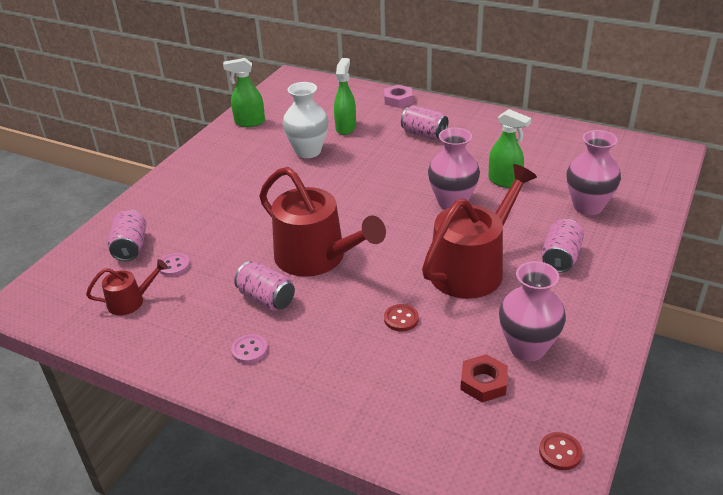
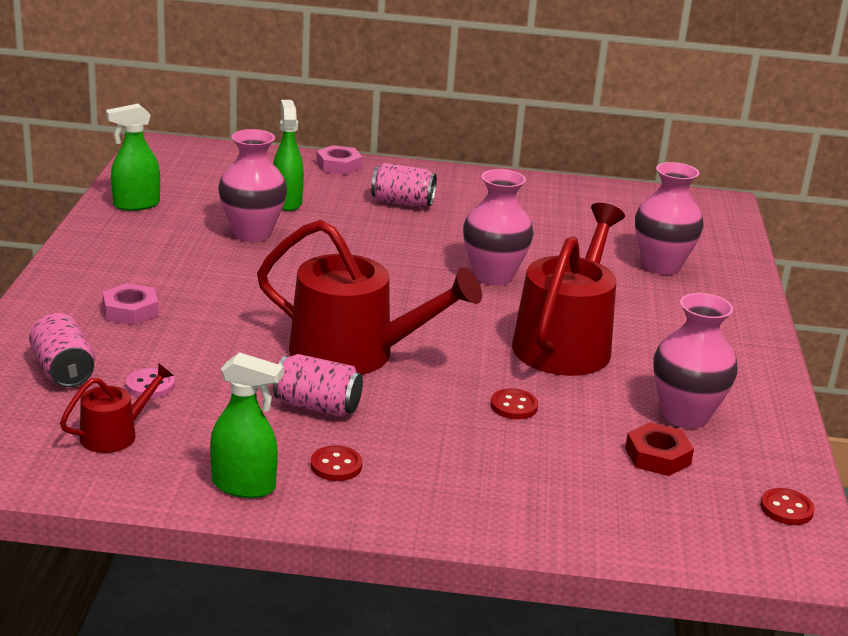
camera: 25 degrees left, 10 degrees down
pink button [231,334,268,364] -> red button [311,445,362,481]
white vase [282,82,329,158] -> pink vase [218,129,287,242]
green spray bottle [488,109,531,188] -> green spray bottle moved to [210,352,284,498]
pink can [541,219,584,273] -> none
none -> pink nut [102,283,159,325]

